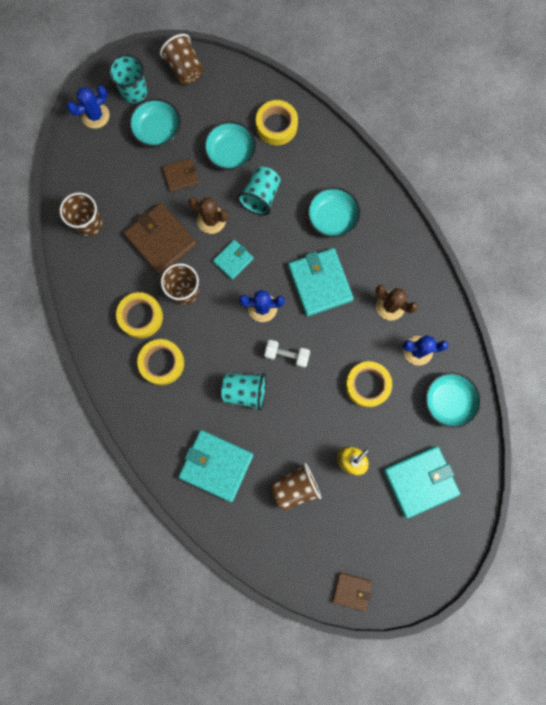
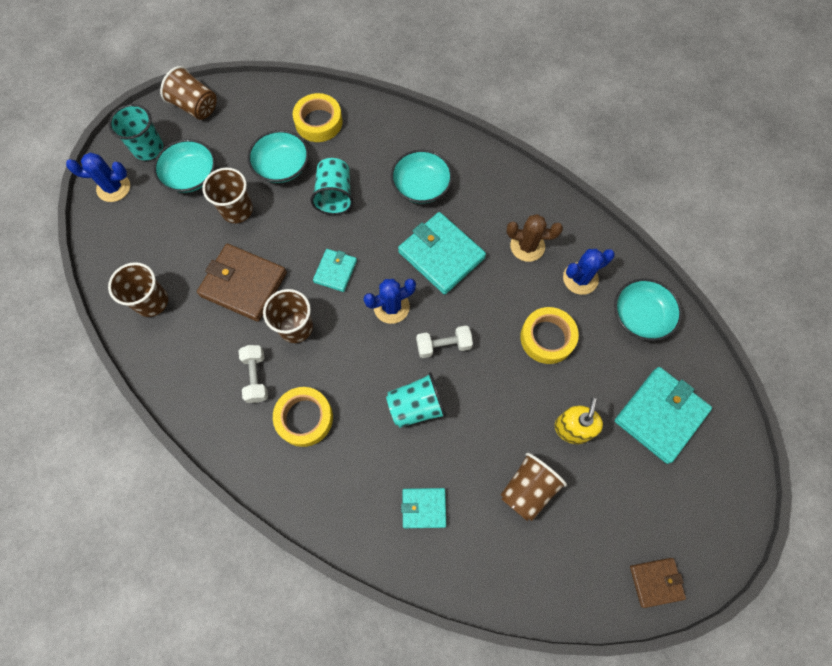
camera: 25 degrees left, 10 degrees down
blue cactus [67,86,110,129] -> blue cactus turned 60 degrees clockwise [66,153,130,202]
yellow tape [116,292,163,338] -> white dumbbell [239,345,268,403]
brown wallet [162,158,199,192] -> brown cup [202,168,253,223]
turquoise wallet [179,430,254,502] -> turquoise wallet [401,488,446,528], size x0.56
brown cactus [189,197,228,234] -> none

